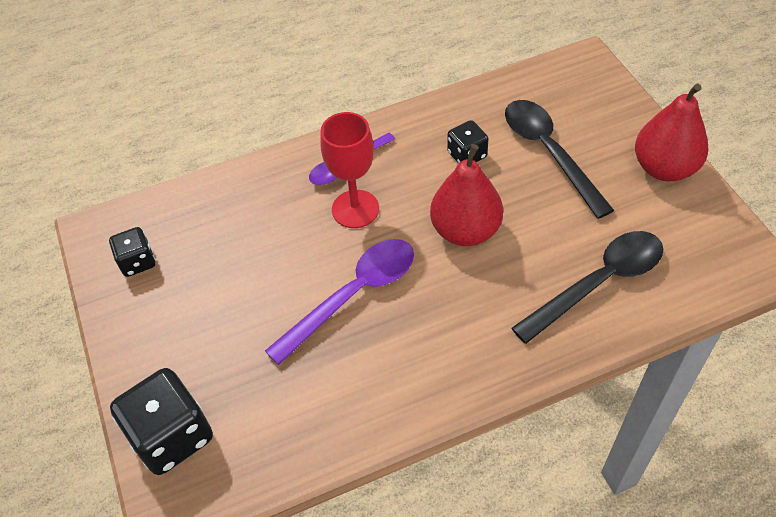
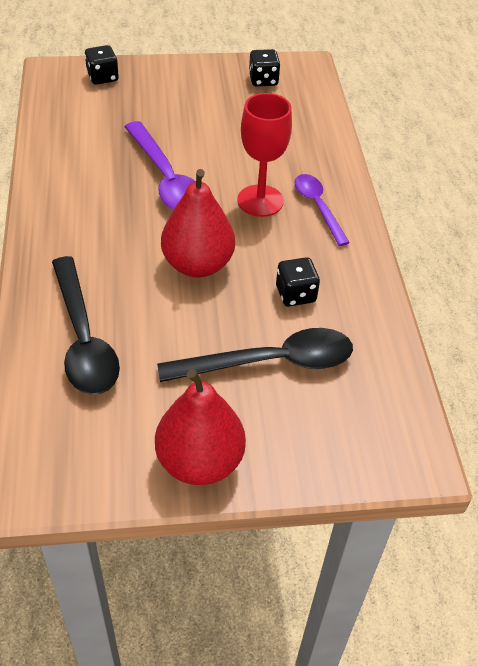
camera: 100 degrees right, 5 degrees down
black dice [110,368,213,475] -> black dice [85,45,119,85], size x0.56

